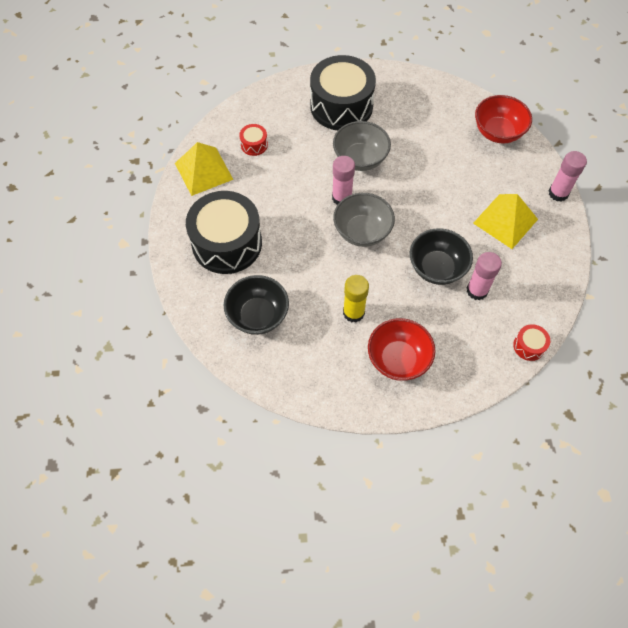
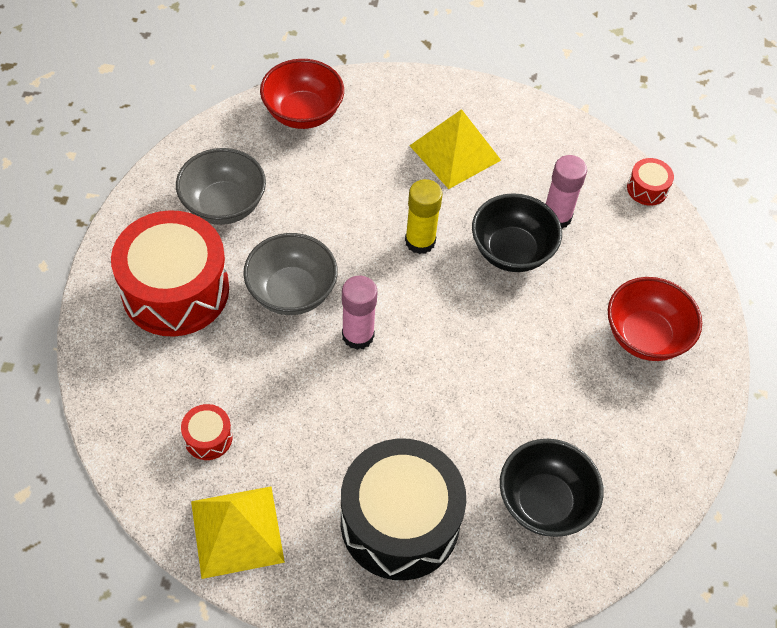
camera: 80 degrees left, 5 degrees down
black drum [310,55,376,130] -> red drum [111,210,229,336]
grey bowl [333,193,395,247] -> grey bowl moved to [176,148,266,225]
yellow glue stick [343,275,369,322] -> yellow glue stick moved to [405,179,443,254]
pink glue stick [549,151,587,202] -> none

